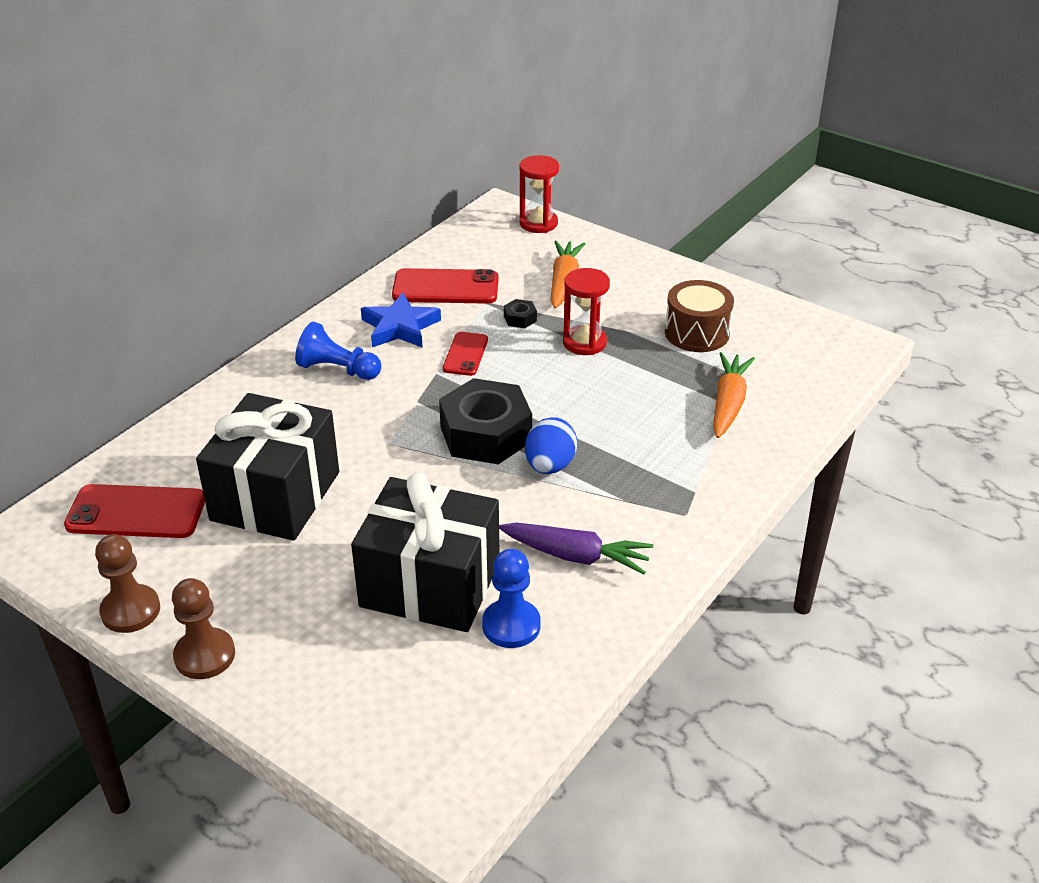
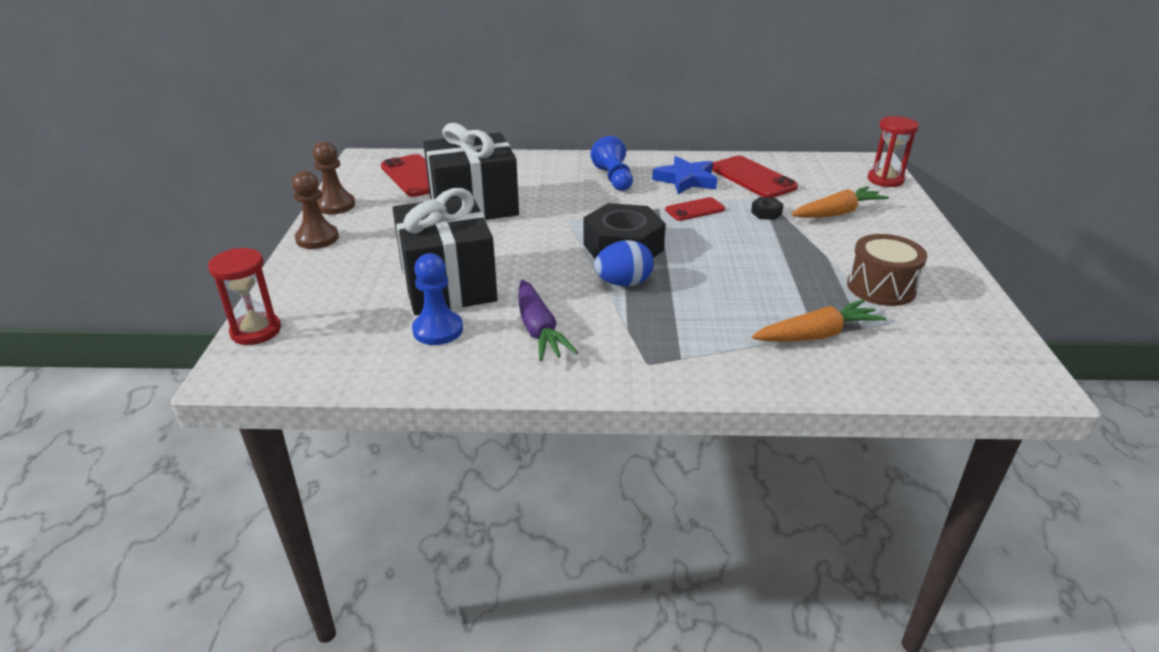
camera: 55 degrees right, 5 degrees down
red hourglass [563,268,610,355] -> red hourglass moved to [208,248,281,345]

